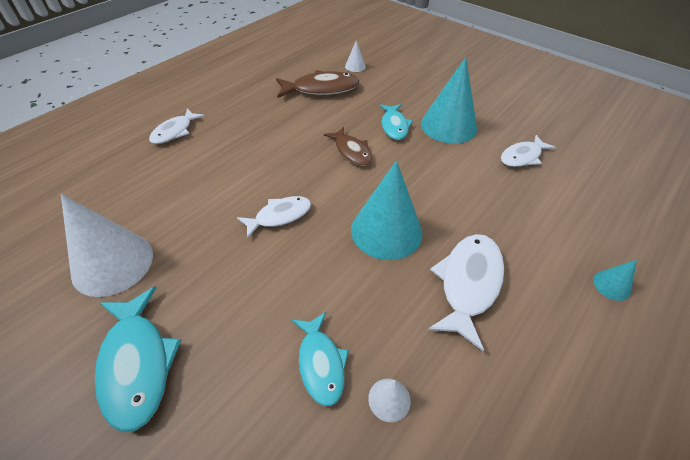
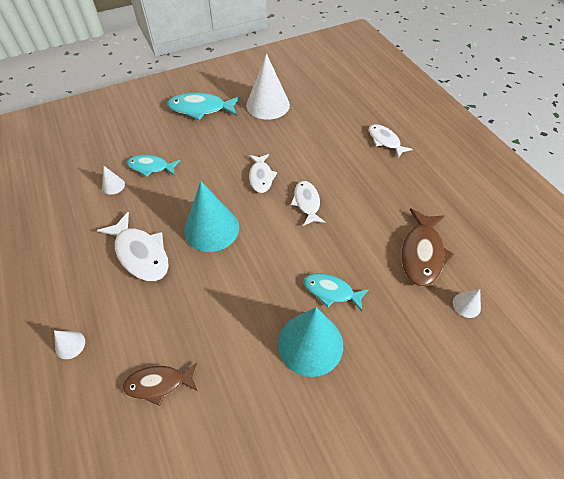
camera: 115 degrees right, 5 degrees up
brown fish [324,127,372,166] -> brown fish moved to [123,363,197,406]
white fish [501,135,556,167] -> white fish moved to [291,181,325,226]
turquoise cone [593,260,637,301] -> white cone [54,331,85,359]

